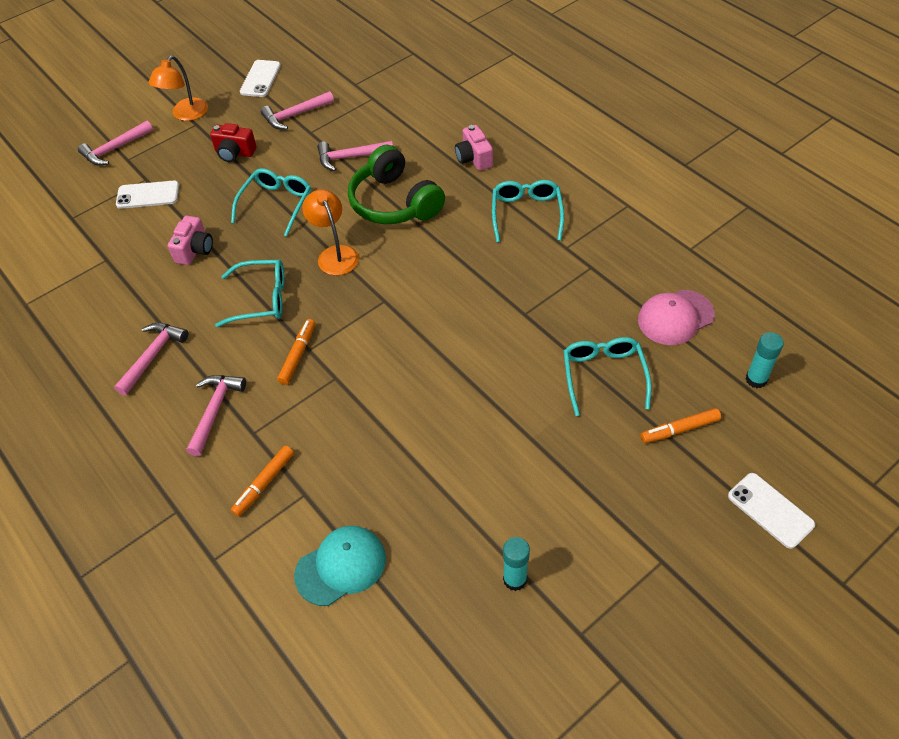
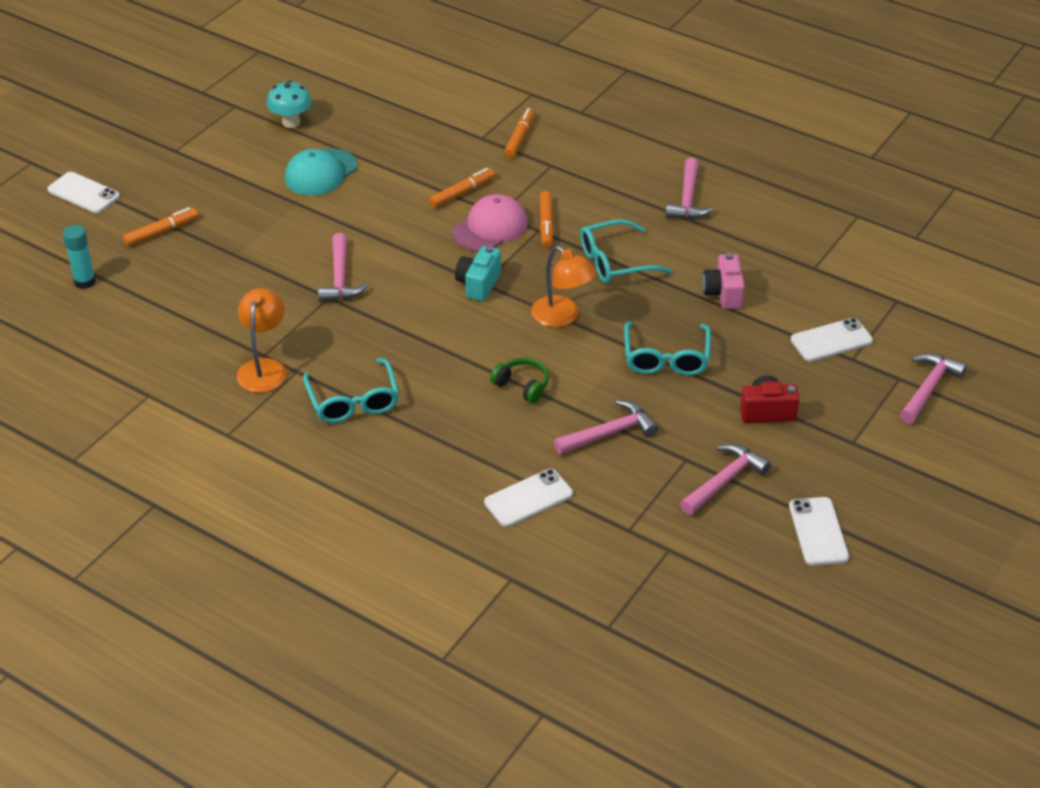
camera: 160 degrees right, 10 degrees down
orange lamp [148,56,208,121] -> orange lamp moved to [237,288,287,392]
pink hammer [186,375,246,456] -> pink hammer moved to [318,233,368,302]
turquoise cap [294,526,386,606] -> turquoise cap moved to [285,148,357,195]
green headphones [348,145,445,224] -> green headphones [490,358,549,403], size x0.47
pink camera [455,125,493,171] -> none
turquoise glue stick [503,537,530,591] -> turquoise mushroom [266,80,312,128]
turquoise glasses [564,337,652,416] -> none
pink cap [638,290,715,345] -> pink cap moved to [452,194,528,251]
none -> orange marker [429,168,495,208]
none -> turquoise camera [455,246,501,301]
none -> white phone [484,469,573,527]

